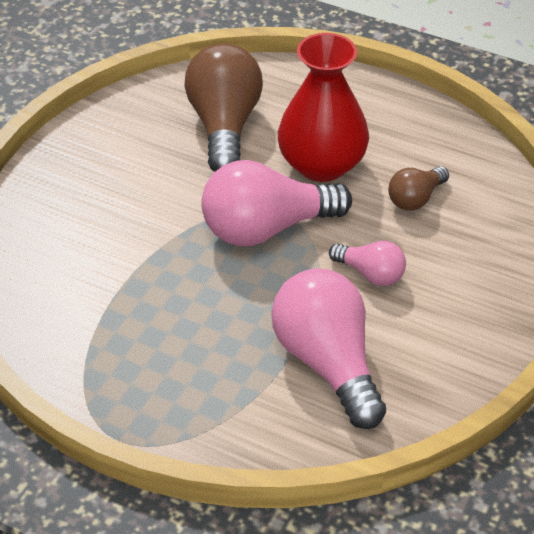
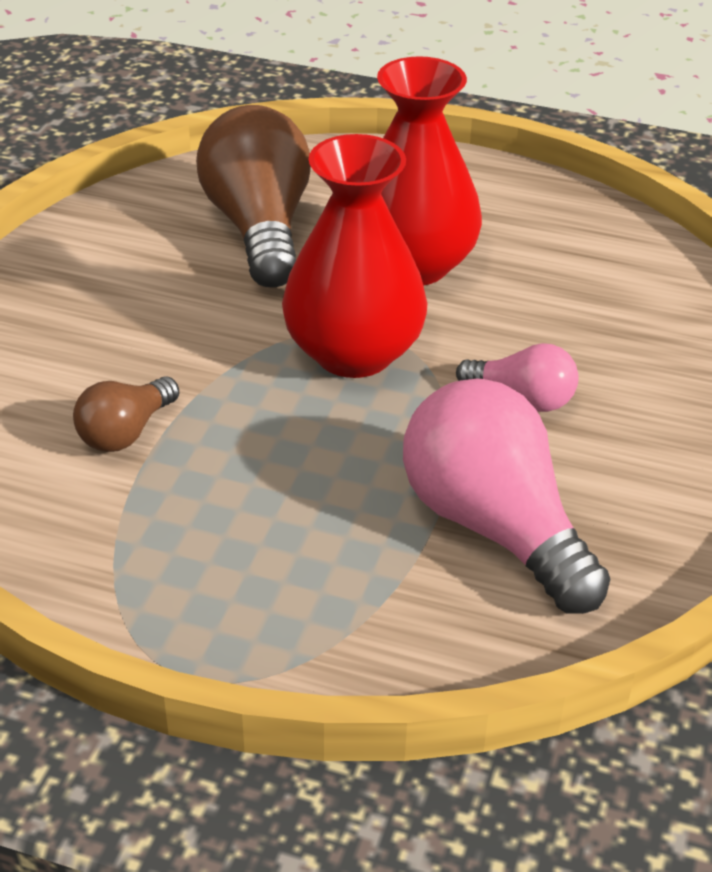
camera: 10 degrees left, 5 degrees down
pink light bulb [201,160,352,246] -> red vase [282,134,427,378]
brown light bulb [388,166,449,211] -> brown light bulb moved to [73,376,179,452]

